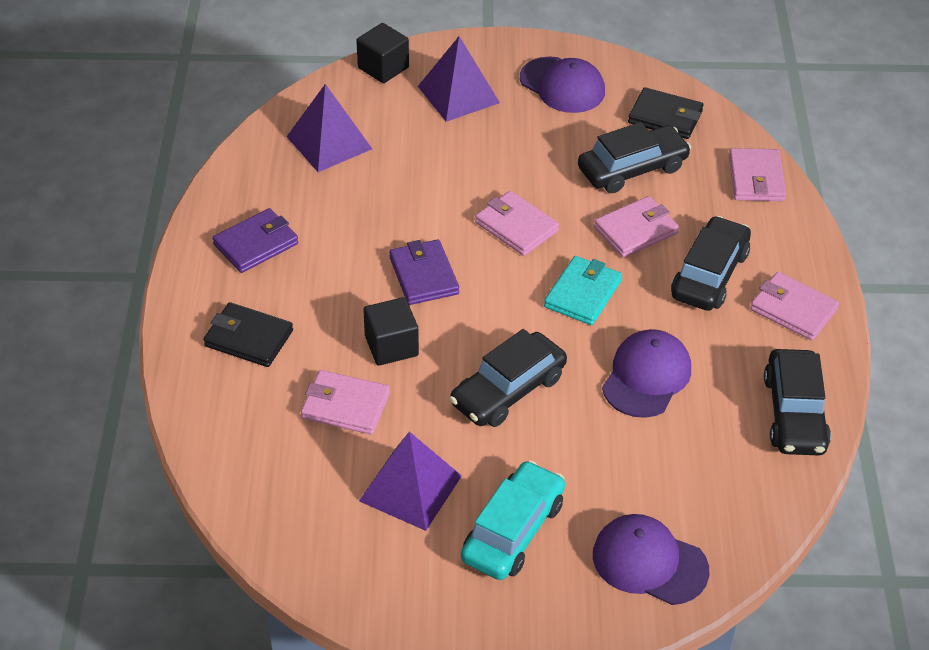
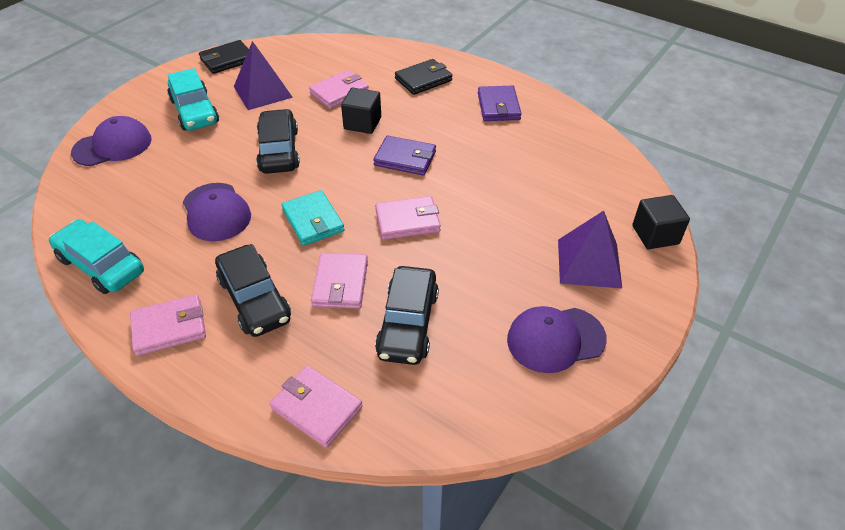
camera: 125 degrees right, 0 degrees up
purple pyramid [286,84,372,172] -> none
black wallet [628,87,704,139] -> black wallet moved to [199,40,249,74]
black car [764,349,831,456] -> turquoise car [49,219,144,294]

